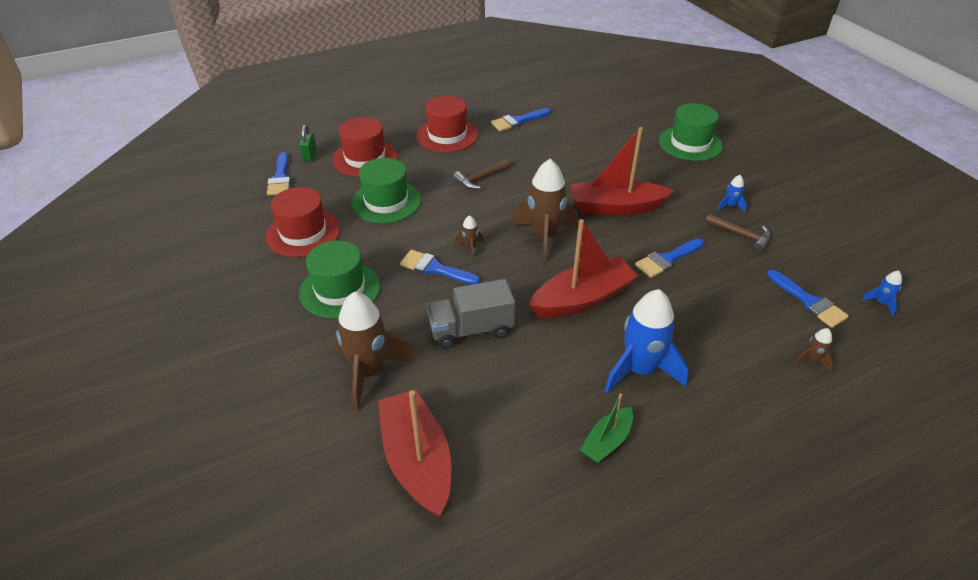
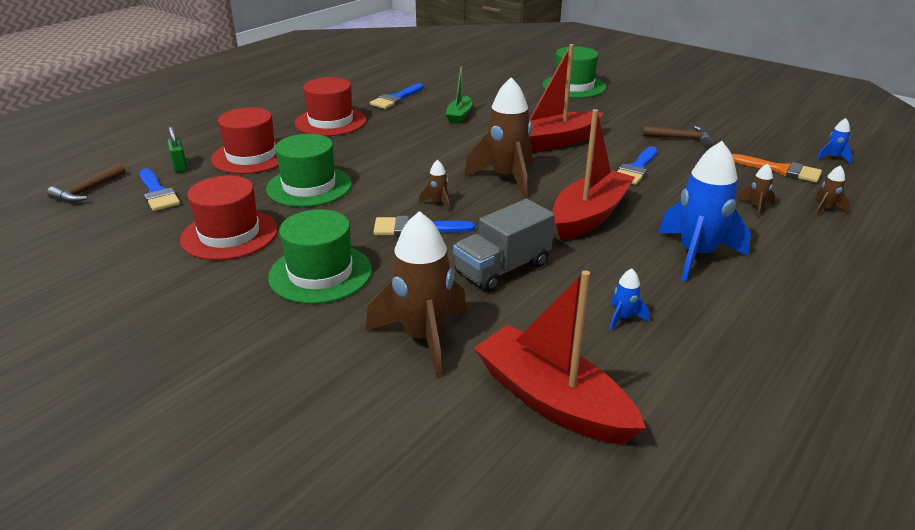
camera: 25 degrees left, 10 degrees down
brown hammer [453,159,510,189] -> brown hammer moved to [47,163,125,203]
green boat [580,394,633,463] -> green boat moved to [445,67,472,124]
blue rocket [717,175,747,212] -> blue rocket moved to [609,269,650,331]
blue brush [767,270,849,328] -> orange brush [732,154,822,183]
none -> brown rocket [737,164,775,217]

